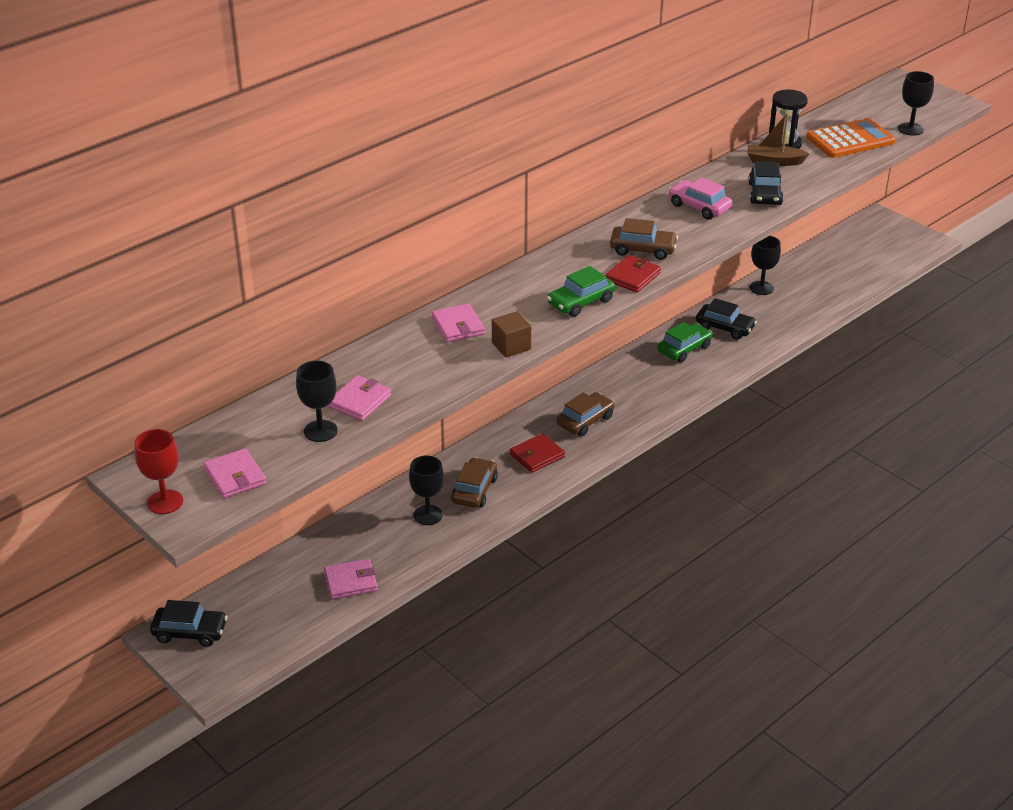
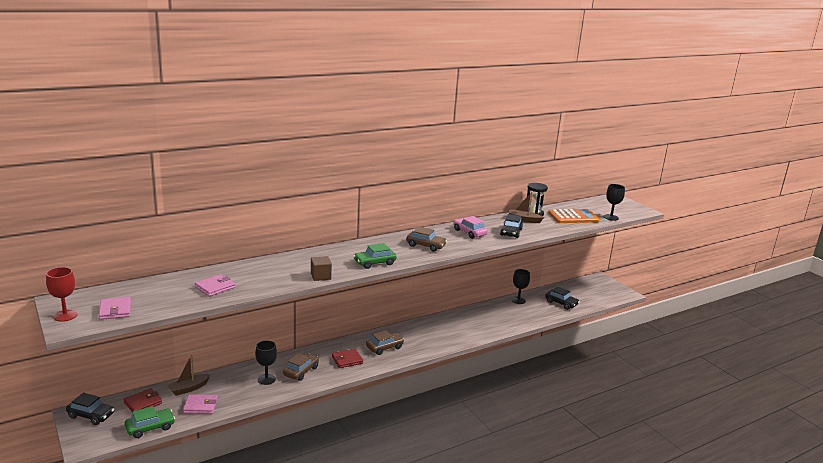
camera: 10 degrees right, 15 degrees down
black goblet [296,361,338,442] -> none
pink wallet [432,303,485,342] -> none
red wallet [605,255,661,293] -> red wallet moved to [123,388,162,412]
green car [657,322,713,363] -> green car moved to [125,406,175,438]
black car [696,298,757,340] -> black car moved to [545,286,580,310]
none -> brown boat [167,355,211,396]

